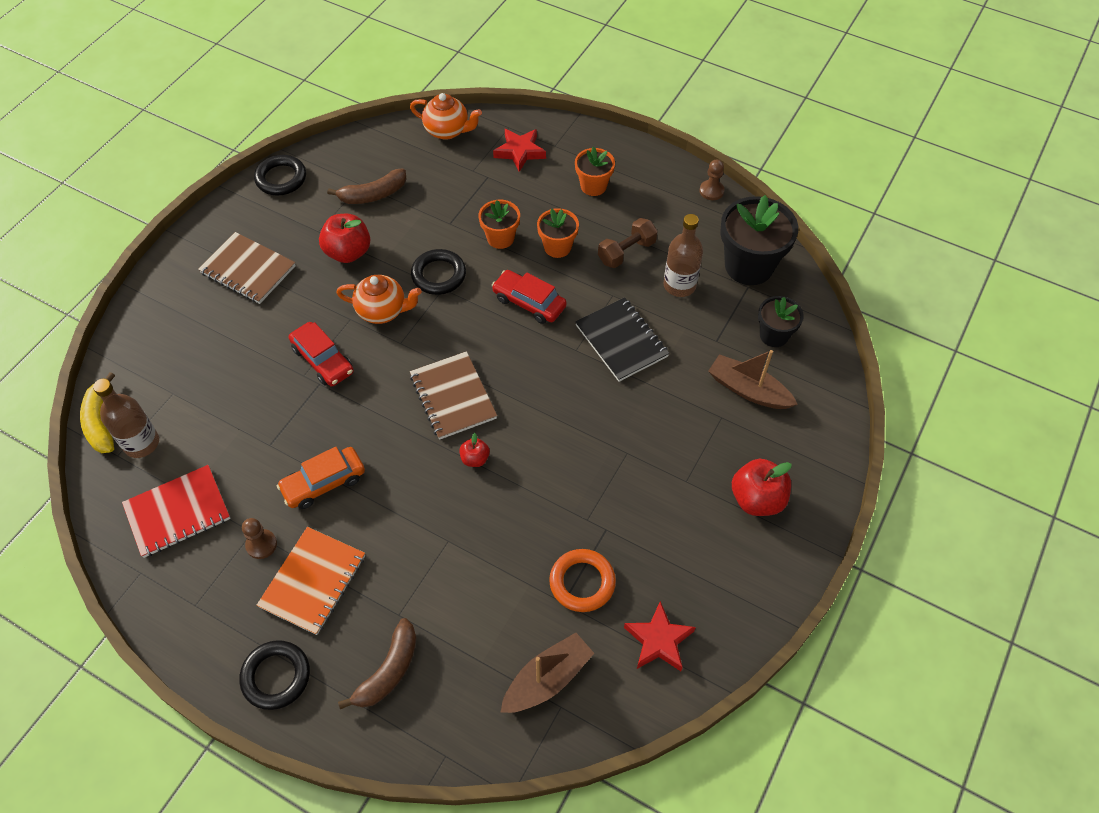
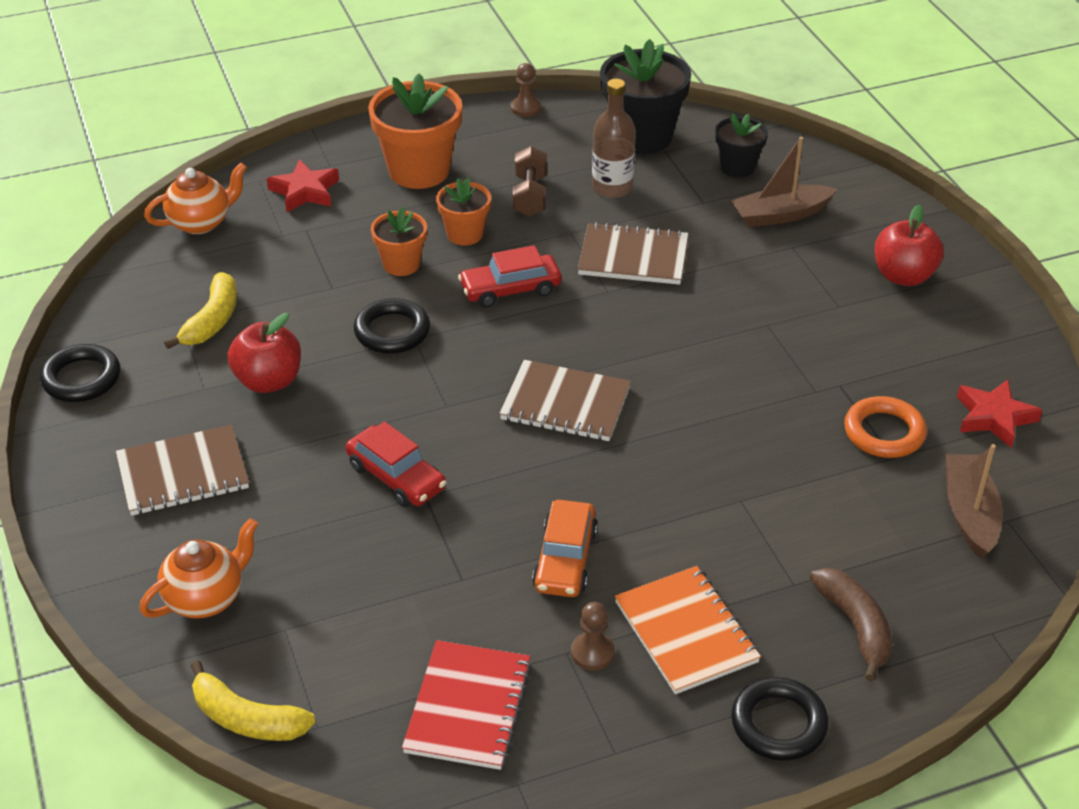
camera: 50 degrees left, 15 degrees down
brown bottle [93,379,159,458] -> none
red car [289,322,354,386] -> red car turned 45 degrees clockwise [345,421,446,507]
brown banana [327,169,407,204] -> yellow banana [164,272,237,349]
orange teapot [336,275,422,324] -> orange teapot moved to [139,518,258,618]
red apple [459,433,490,467] -> none
orange flower pot [575,147,615,196] -> orange flower pot [368,73,462,189], size x1.76
black notebook [575,297,670,382] -> brown notebook [578,222,689,285]

